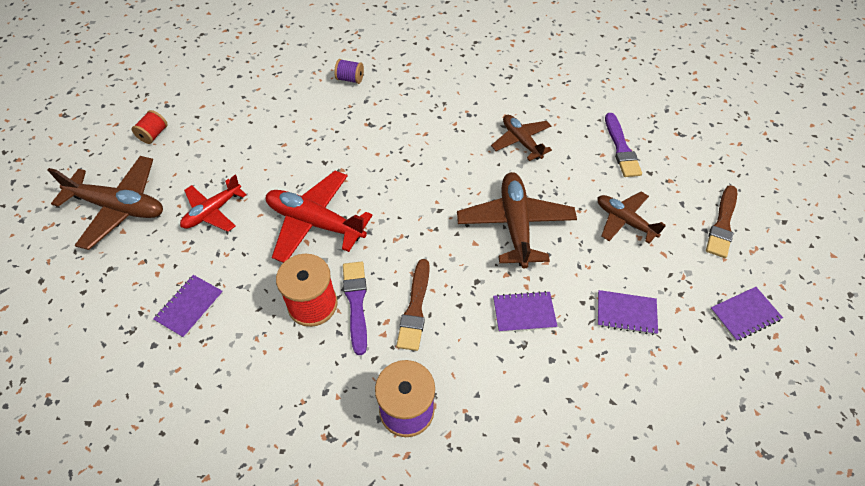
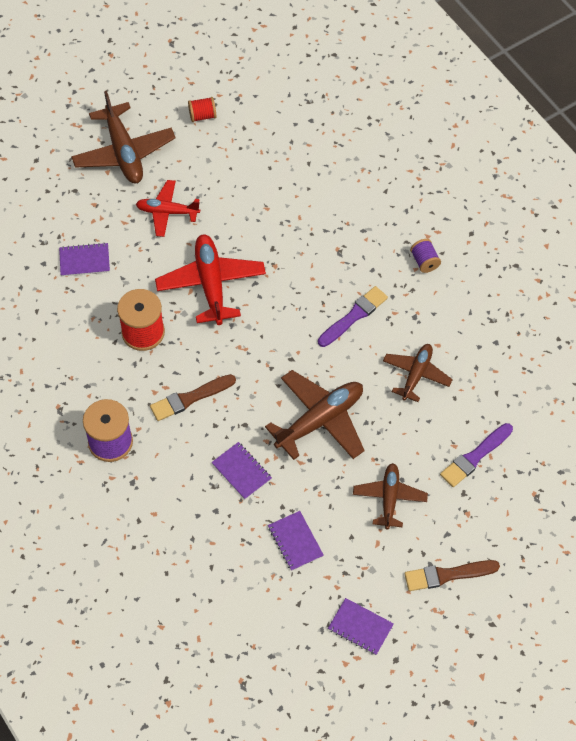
camera: 55 degrees right, 5 degrees up
purple spool [334,59,364,84] -> purple spool moved to [410,239,441,273]
purple brush [343,262,367,355] -> purple brush moved to [318,286,388,347]

